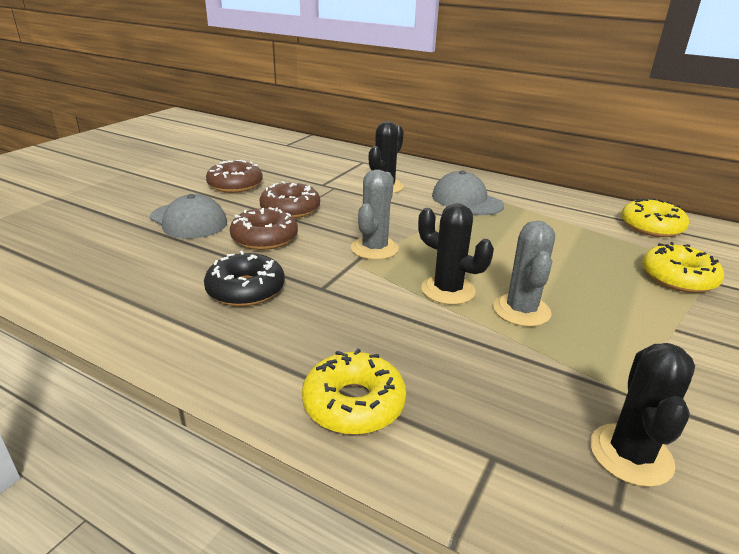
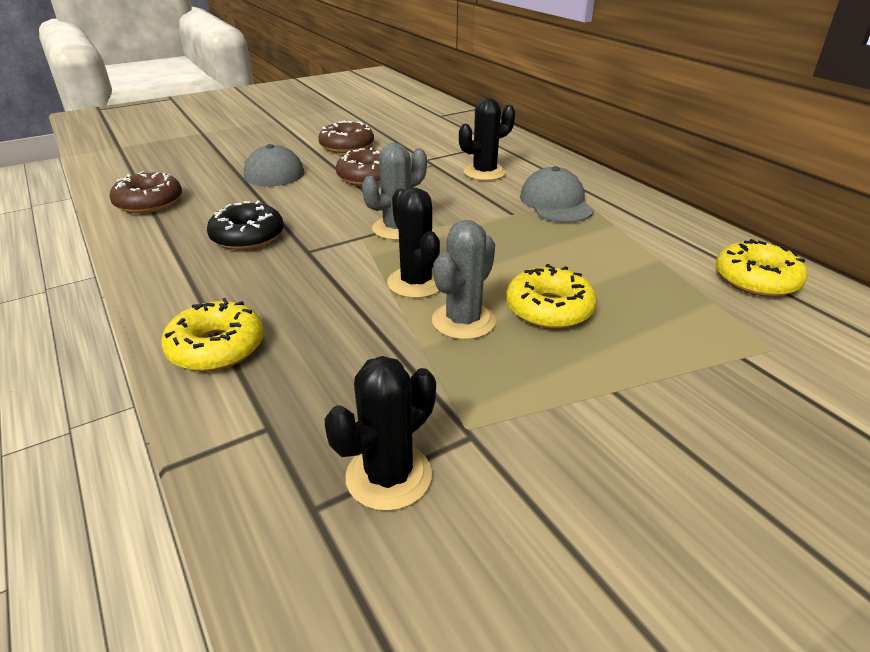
camera: 30 degrees right, 5 degrees up
brown donut [230,207,298,250] -> brown donut moved to [110,171,182,213]
yellow donut [642,242,724,293] -> yellow donut moved to [506,264,597,329]

